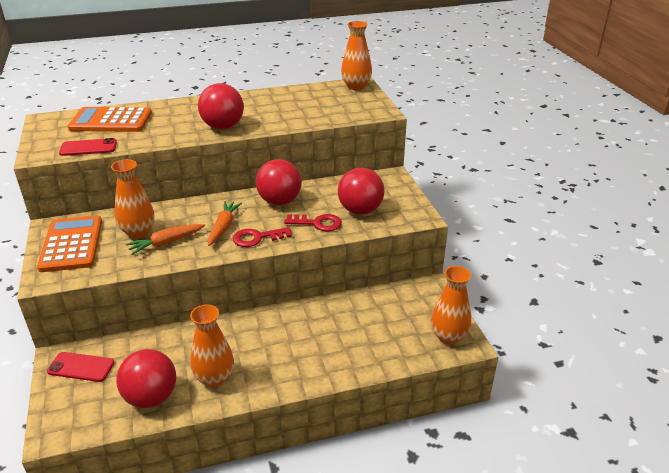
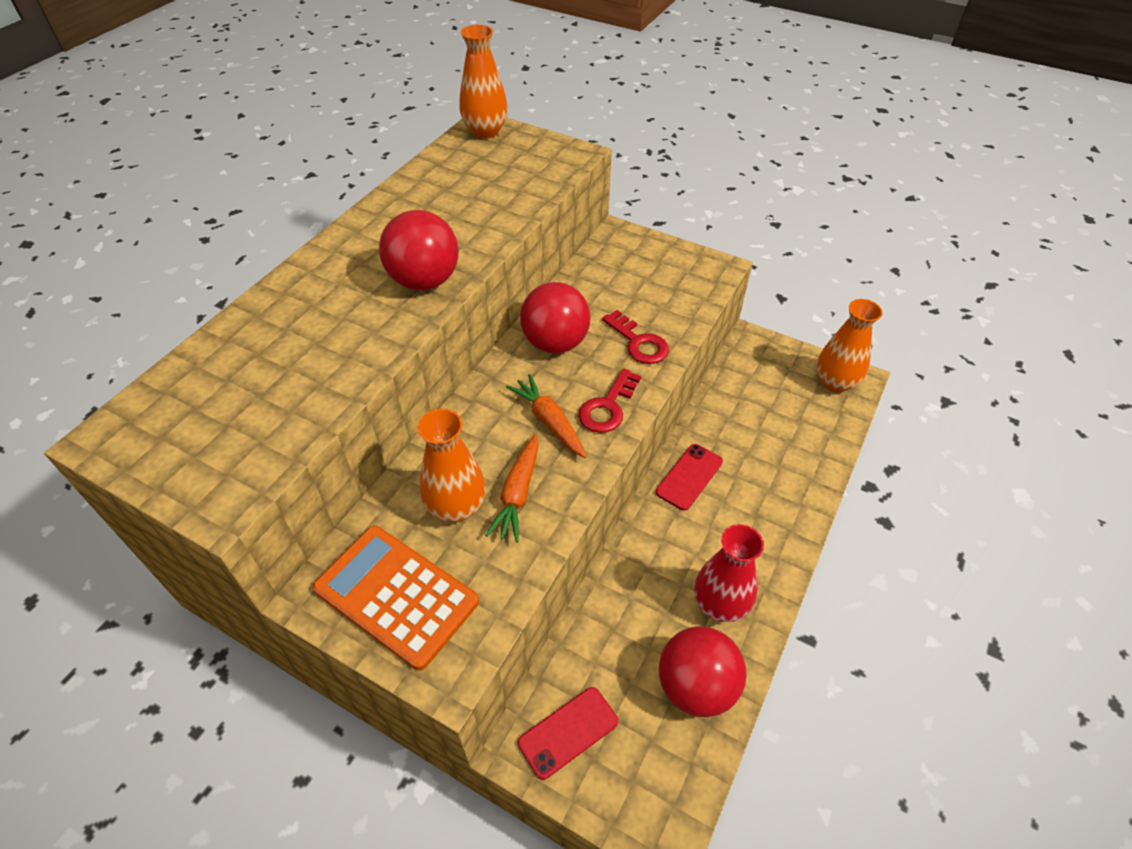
camera: 45 degrees left, 15 degrees up
red phone [59,138,117,156] -> red phone moved to [656,444,723,510]
orange calculator [68,107,152,132] -> none
orange vase [190,305,234,387] -> red vase [694,524,764,622]
red key [284,214,342,231] -> red key turned 90 degrees clockwise [602,310,669,364]
red ball [338,168,385,215] -> none

